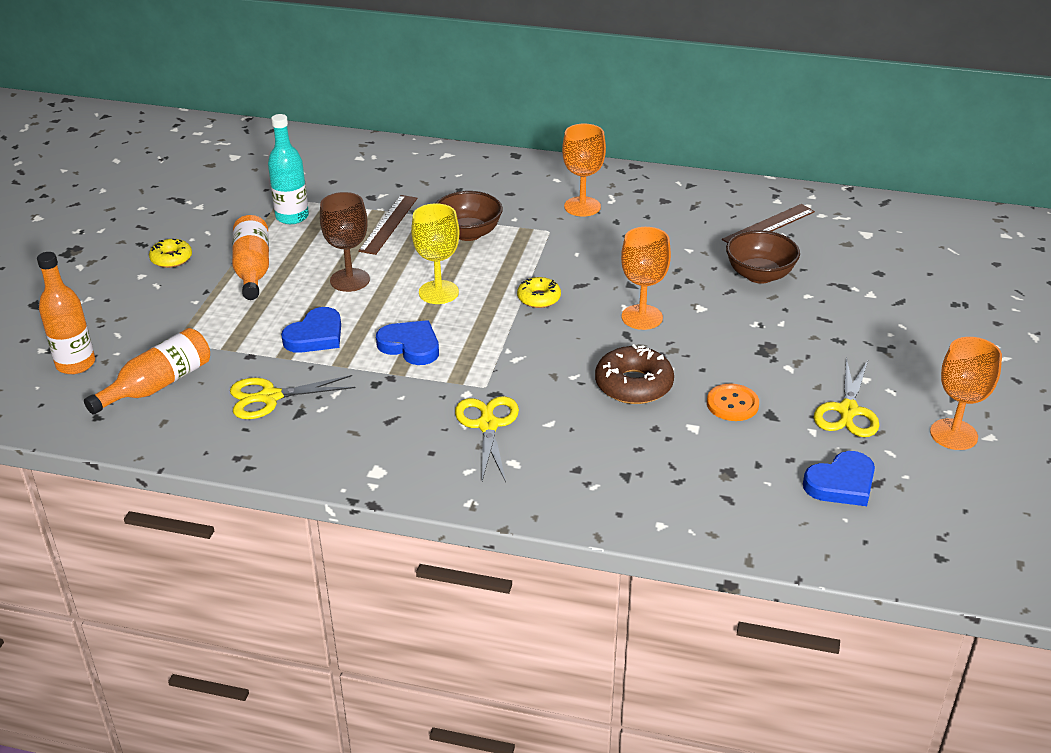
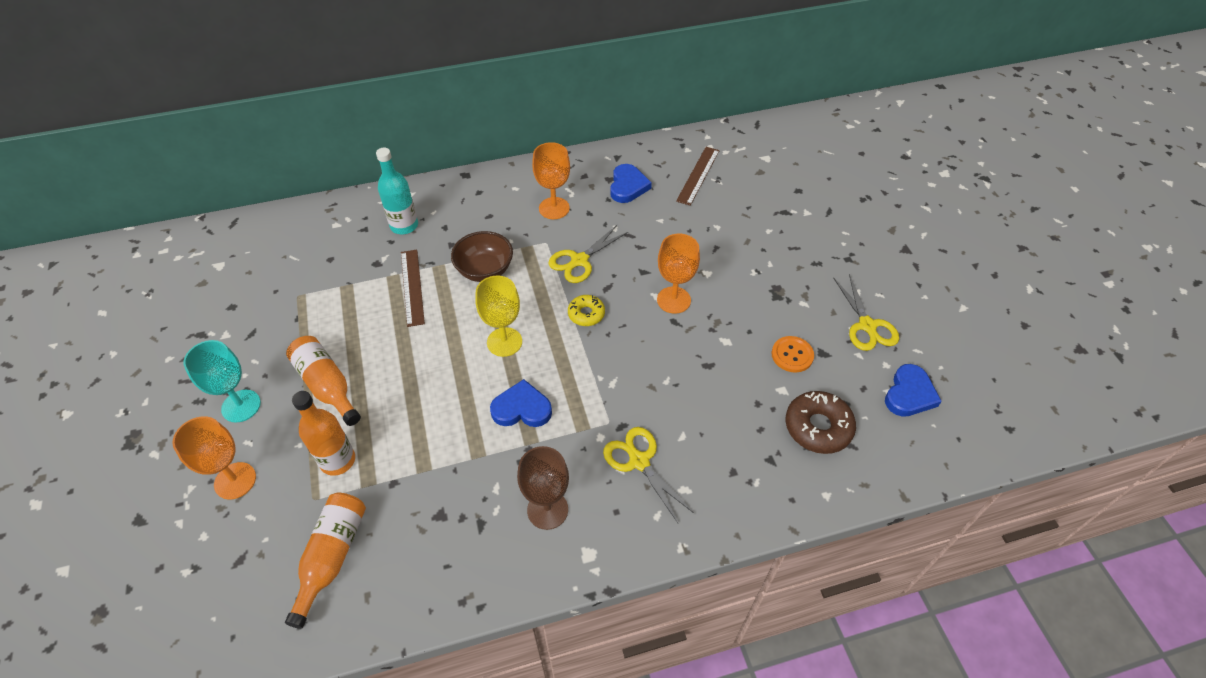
camera: 30 degrees left, 15 degrees up
orange bottle [37,252,95,374] -> orange bottle moved to [292,391,355,476]
yellow donut [149,239,192,268] -> turquoise goblet [184,340,261,423]
yellow scissors [230,375,356,419] -> yellow scissors moved to [548,225,628,283]
turquoise bottle [268,114,309,224] -> turquoise bottle moved to [376,148,418,234]
blue heart [281,307,341,353] -> blue heart moved to [610,164,652,203]
brown goblet [320,192,370,292] -> brown goblet moved to [517,446,569,530]
brown donut [595,344,674,404] -> brown donut moved to [785,391,856,454]
brown bowl [726,230,800,284] -> none
orange goblet [930,337,1002,450] -> orange goblet moved to [172,416,256,499]

